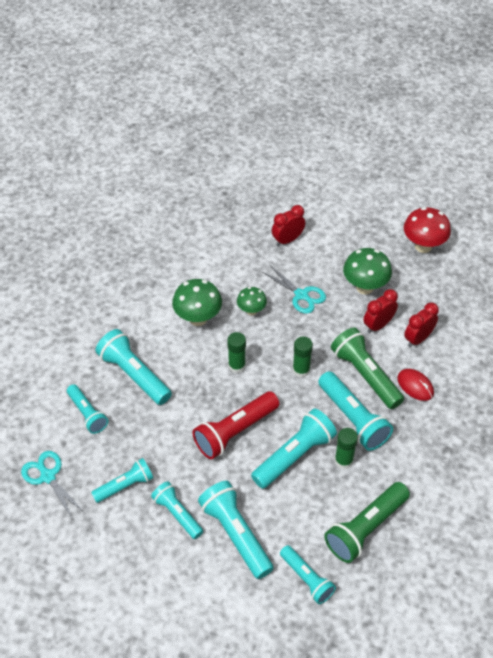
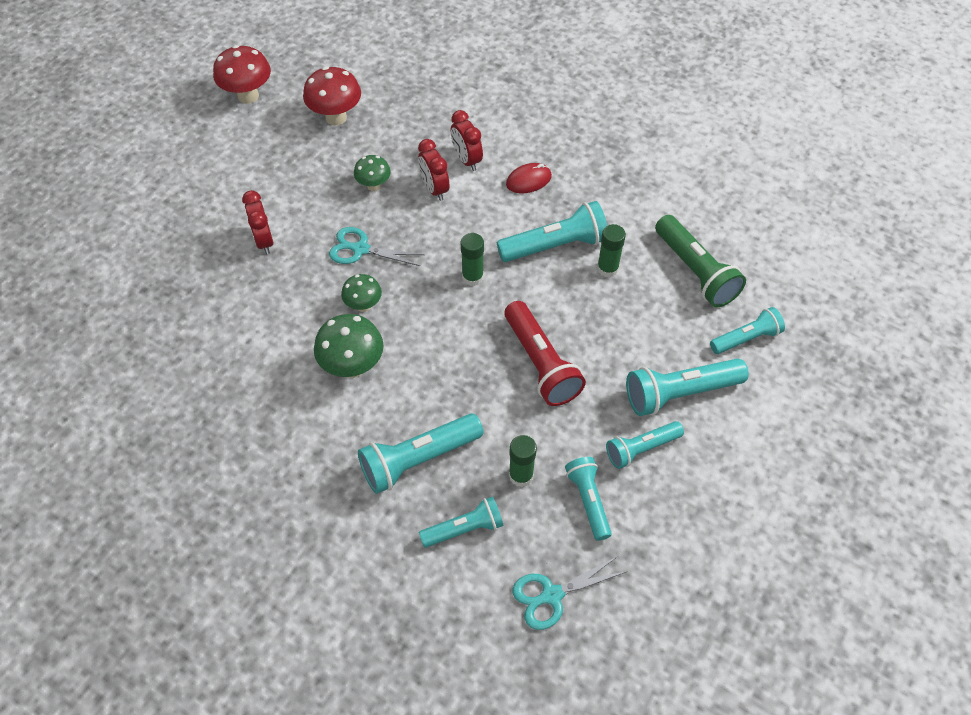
camera: 75 degrees left, 5 degrees up
green glue stick [227,332,246,373] -> green glue stick moved to [509,435,537,487]
turquoise flashlight [251,408,337,489] -> none
turquoise scissors [263,265,326,314] -> turquoise scissors turned 135 degrees counterclockwise [329,227,424,266]
green flashlight [331,327,404,409] -> none
green mushroom [343,248,392,295] -> green mushroom [354,155,391,191], size x0.61
none -> red mushroom [213,45,271,104]

